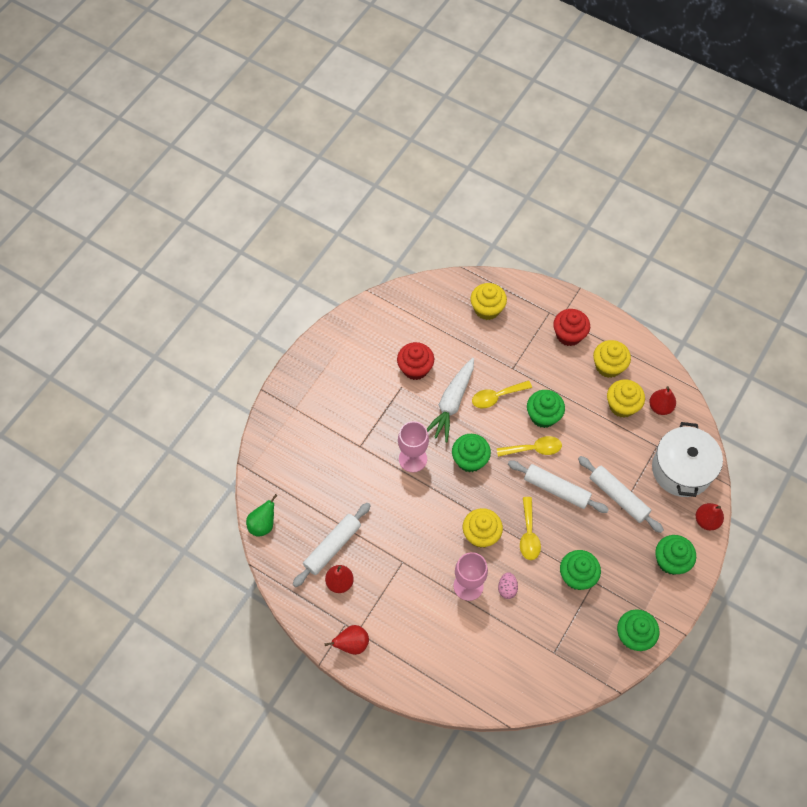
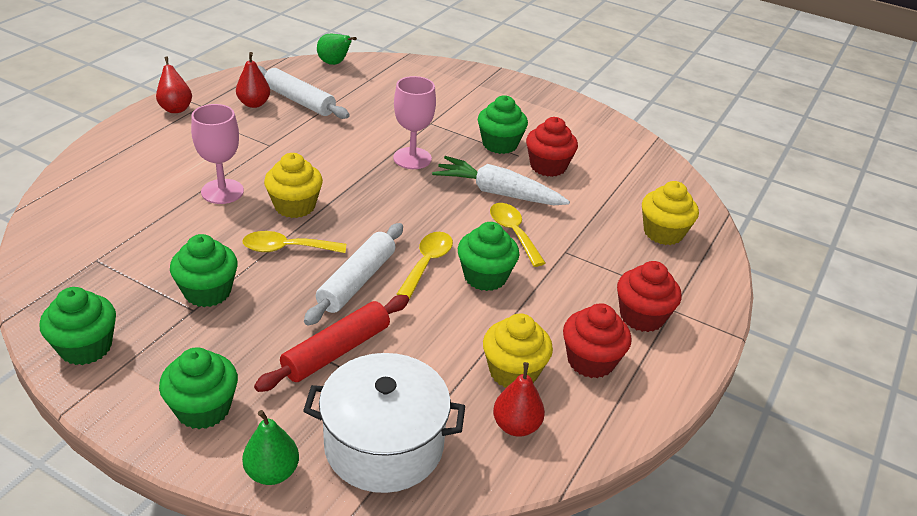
camera: 85 degrees right, 25 degrees down
green cupcake [452,434,491,472] -> green cupcake moved to [478,95,528,154]
yellow spoon [497,436,562,457] -> yellow spoon turned 150 degrees counterclockwise [397,232,453,299]
pink egg [498,572,518,599] -> none
white rolling pin [578,456,664,533] -> red rolling pin [254,295,409,392]
yellow cupcake [593,340,631,378] -> red cupcake [563,303,632,378]
red pear [696,503,724,530] -> green pear [242,410,299,485]

